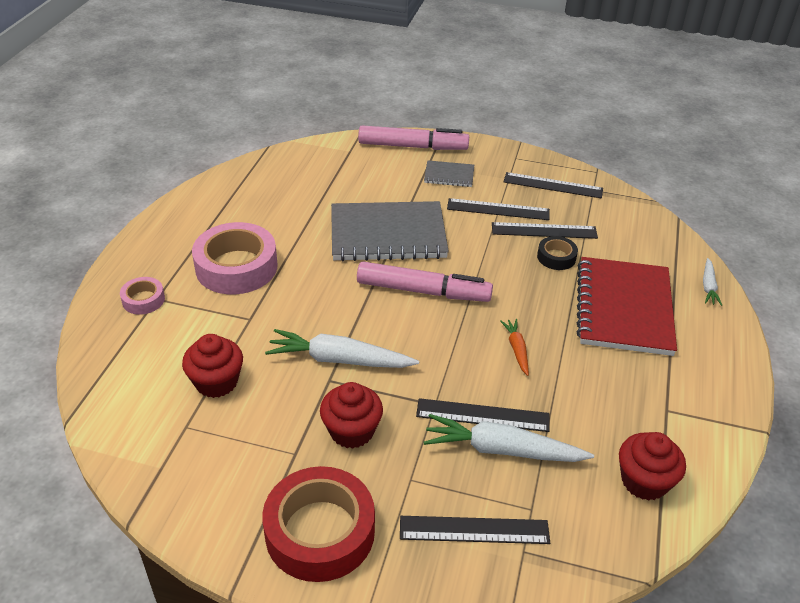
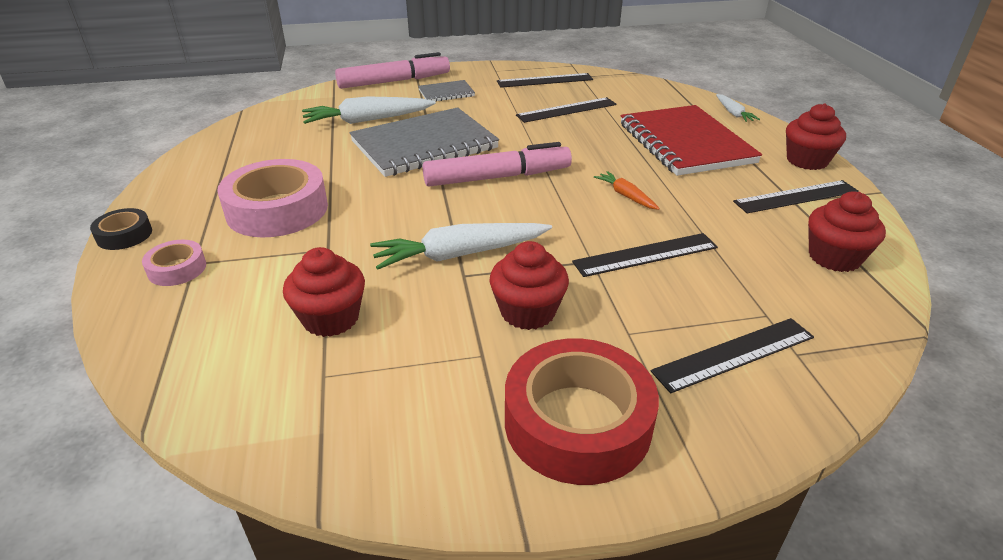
camera: 25 degrees left, 5 degrees down
white carrot [423,414,594,462] -> white carrot moved to [302,96,436,124]
black ruler [447,198,550,220] -> black ruler moved to [733,180,859,213]
black tape [537,236,578,270] -> black tape moved to [90,208,152,250]
none -> red cupcake [786,103,846,170]

